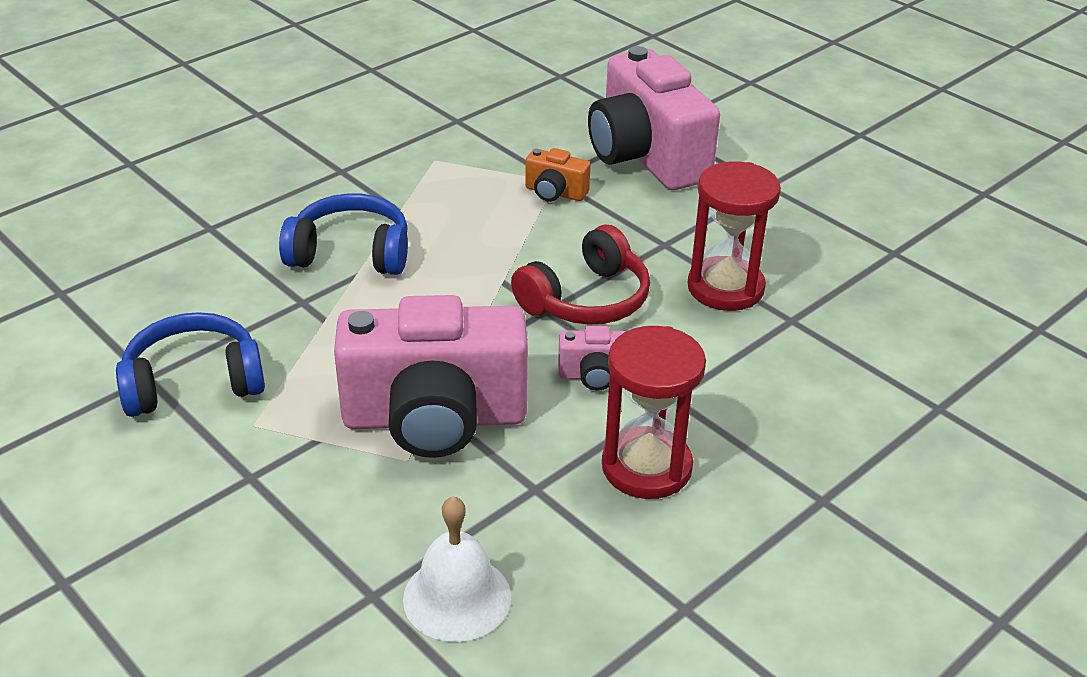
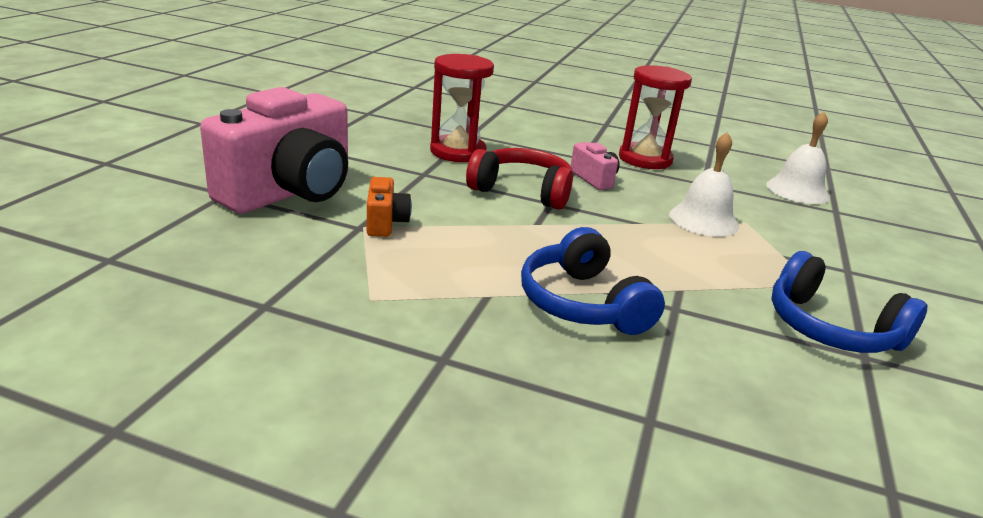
camera: 120 degrees left, 10 degrees down
pink camera [334,295,528,458] -> white bell [669,132,739,237]

